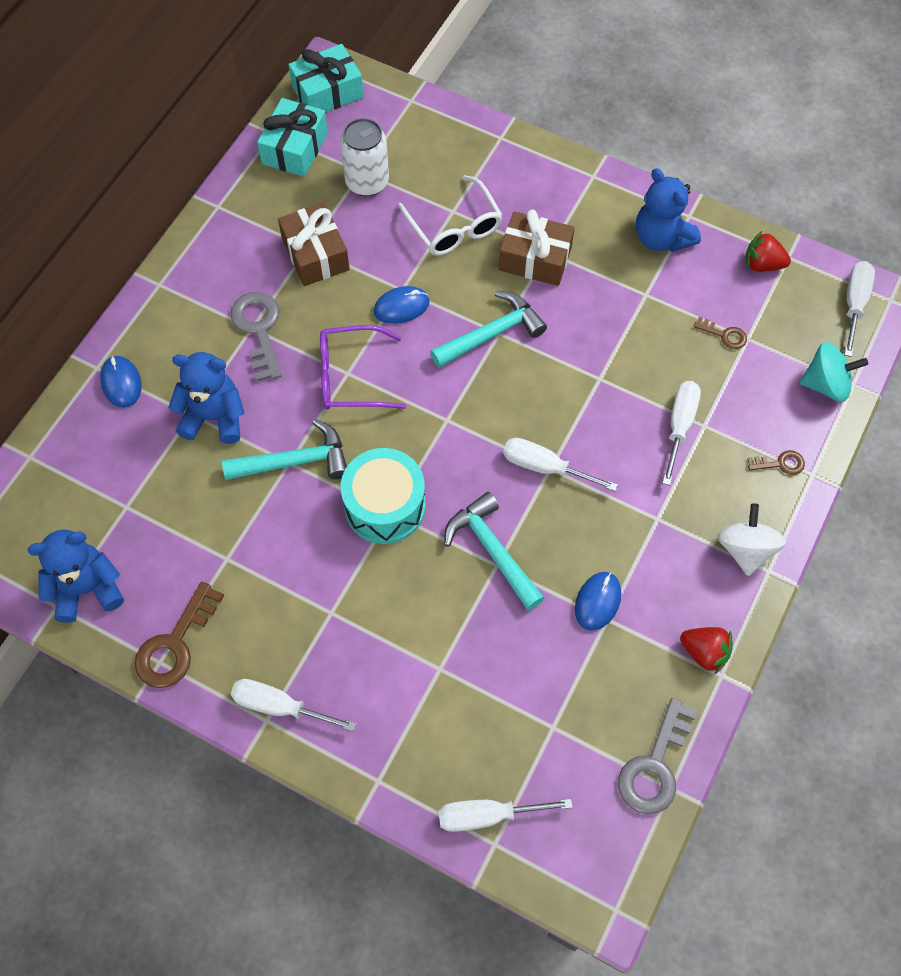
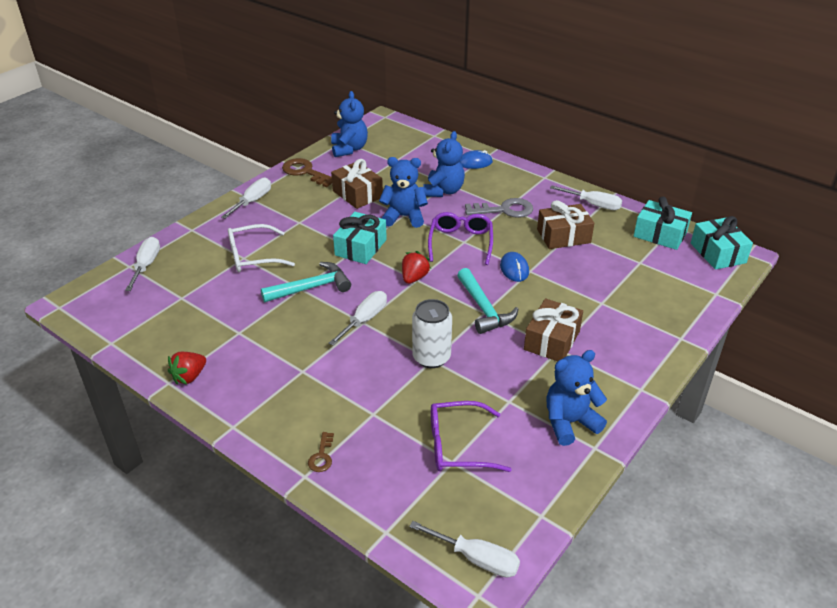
camera: 100 degrees right, 25 degrees down
turquoise hammer [222,419,347,480] -> blue teddy bear [379,157,428,228]
white can [340,118,389,196] -> white can moved to [412,299,452,368]
turquoise drum [341,448,426,544] -> turquoise gift [333,212,387,264]
white glasses [398,175,503,256] -> white glasses moved to [228,224,295,272]
blue mouse [575,572,621,631] -> none
grey key [618,698,697,814] -> none
white screwdriver [662,381,701,485] -> white screwdriver moved to [550,186,622,210]
brown key [694,317,747,349] -> purple glasses [431,401,512,472]
white spinning top [718,503,786,576] -> none
red strawberry [745,230,791,272] -> red strawberry moved to [402,251,431,284]
turquoise spinning top [800,342,868,402] -> none
none -> brown gift [331,159,383,209]

